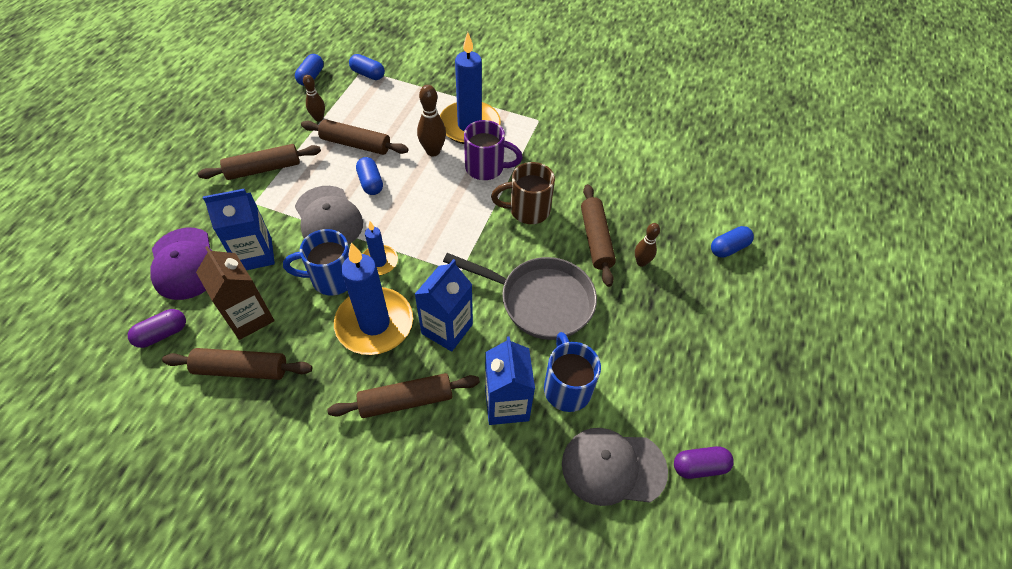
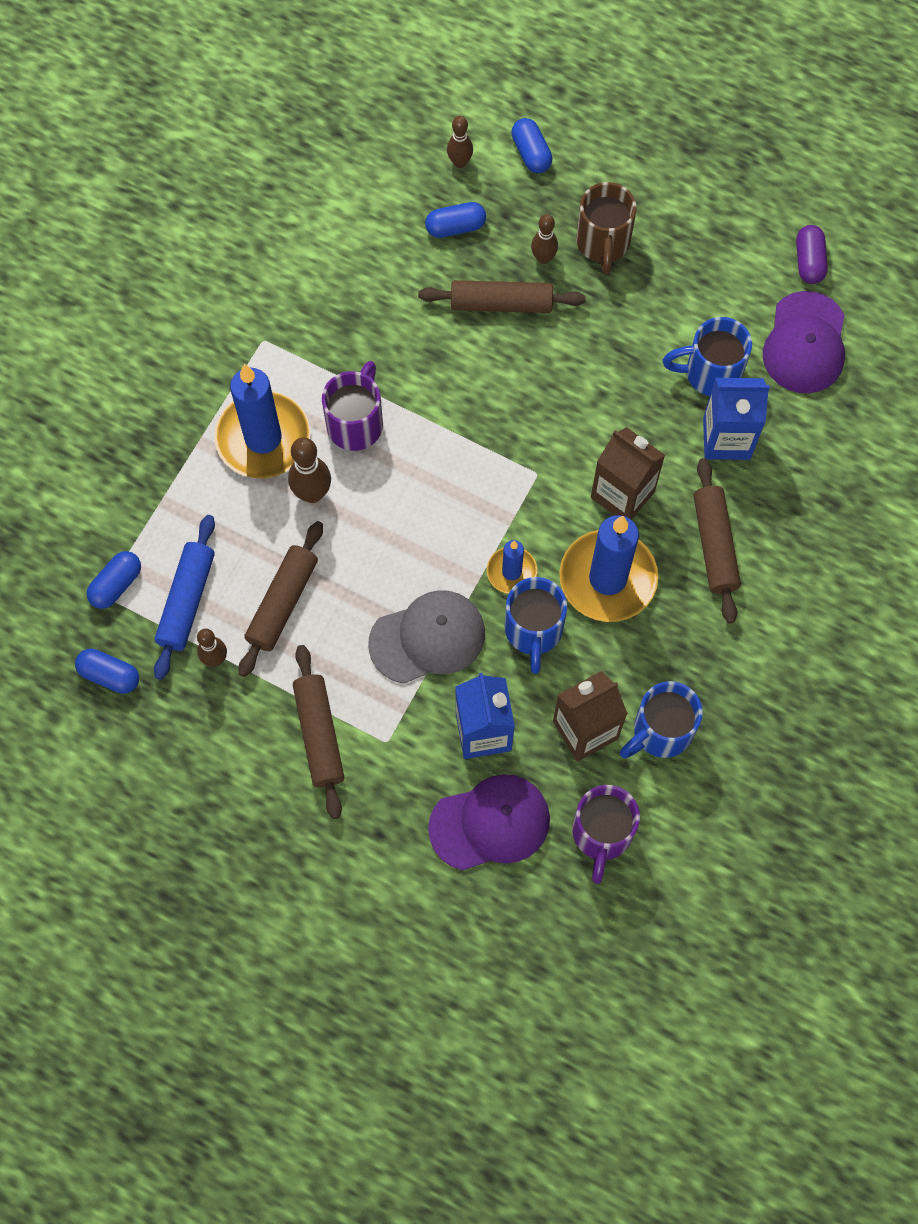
camera: 80 degrees left, 15 degrees up
purple capsule [128,309,186,348] -> purple mug [572,785,640,884]
brown rolling pin [162,348,312,380] -> blue mug [620,681,703,759]
blue capsule [356,157,383,195] -> blue capsule moved to [425,202,486,238]
blue carton [414,259,473,352] -> brown carton [591,427,665,520]
grey pan [443,253,597,340] -> none
brown mug [491,162,555,224] -> brown mug moved to [576,182,637,275]
grey cap [562,428,668,506] -> purple cap [763,291,845,393]
none -> blue rolling pin [154,515,215,680]
none -> brown bowling pin [447,116,473,168]

